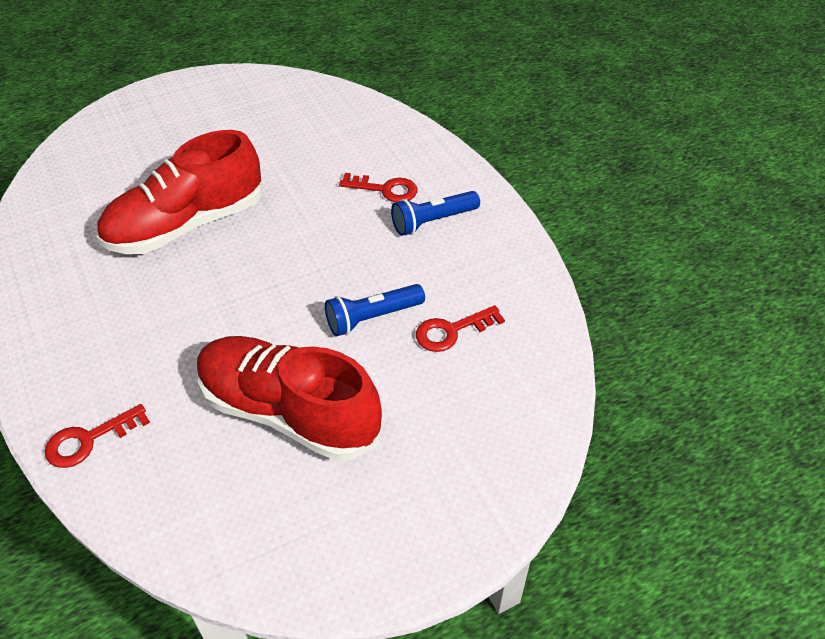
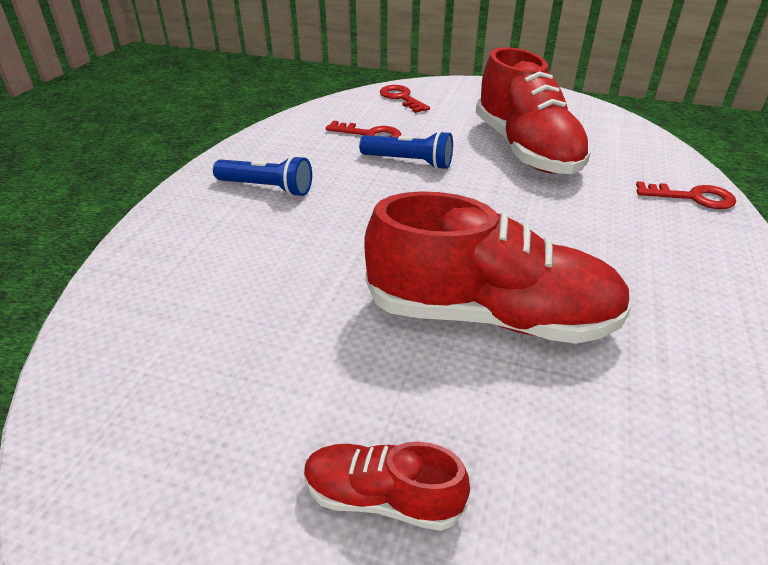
camera: 135 degrees left, 10 degrees down
red key [339,173,417,202] -> red key moved to [380,85,430,113]
none -> red shoe [304,442,470,531]

